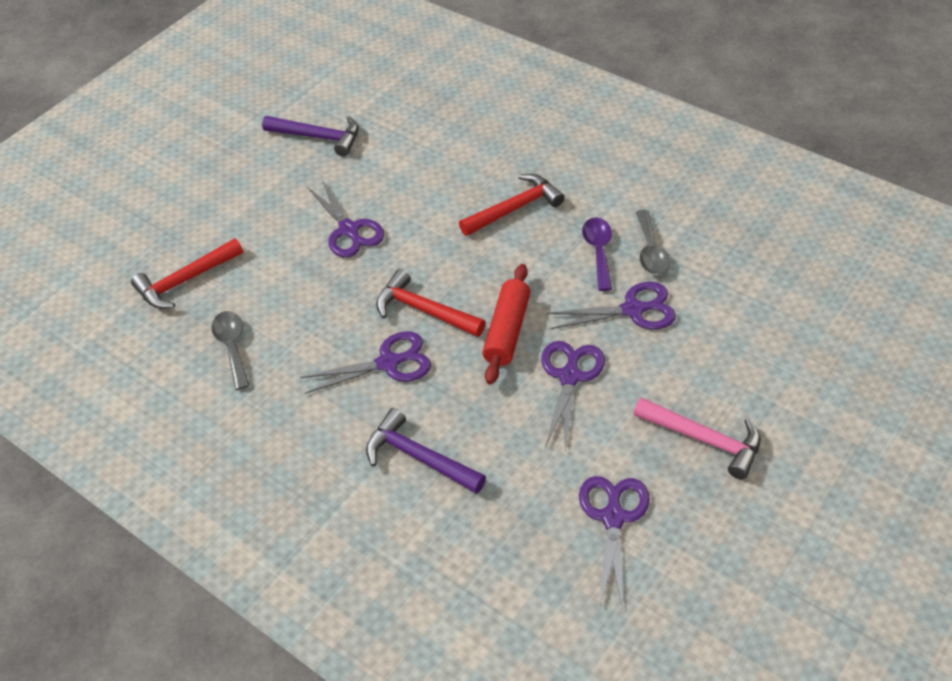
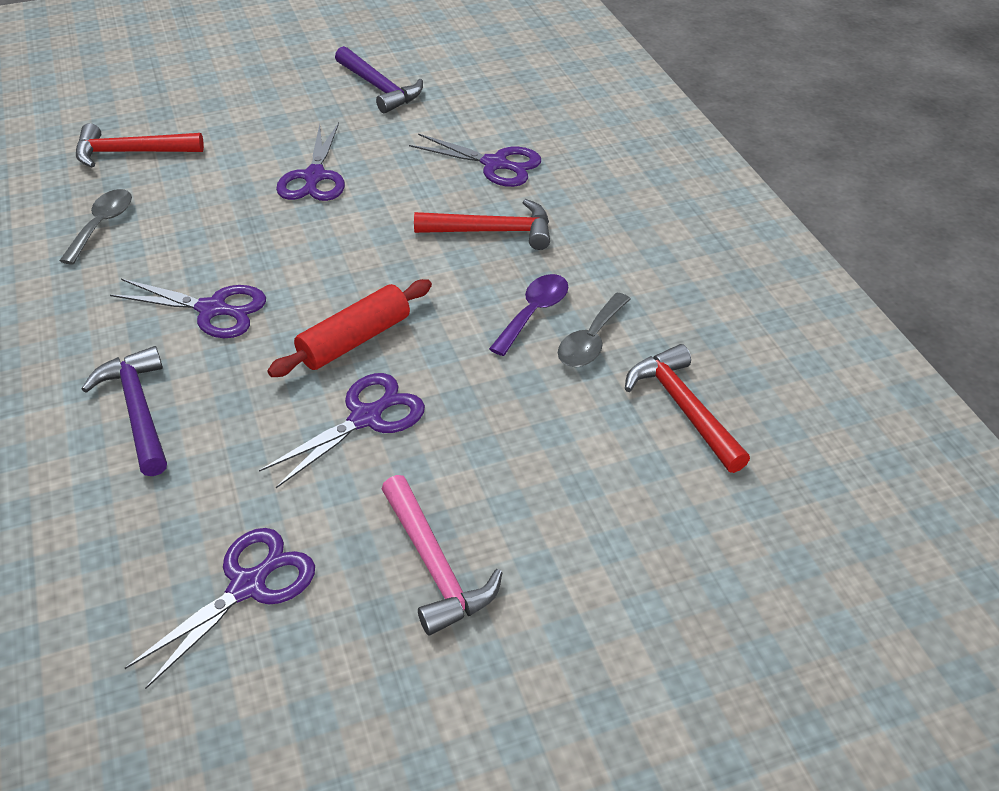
camera: 30 degrees right, 5 degrees down
red hammer [376,269,486,337] -> red hammer moved to [625,344,750,473]
purple scissors [547,282,676,329] -> purple scissors moved to [409,133,541,187]

